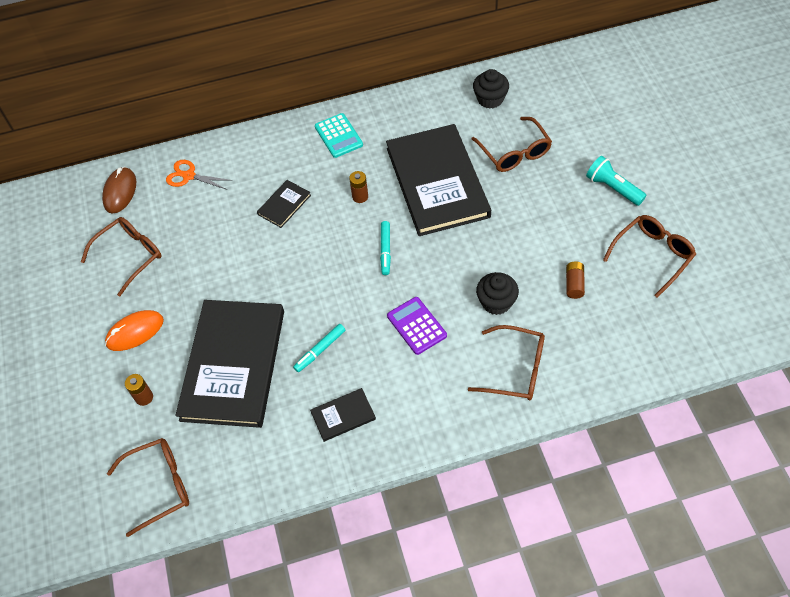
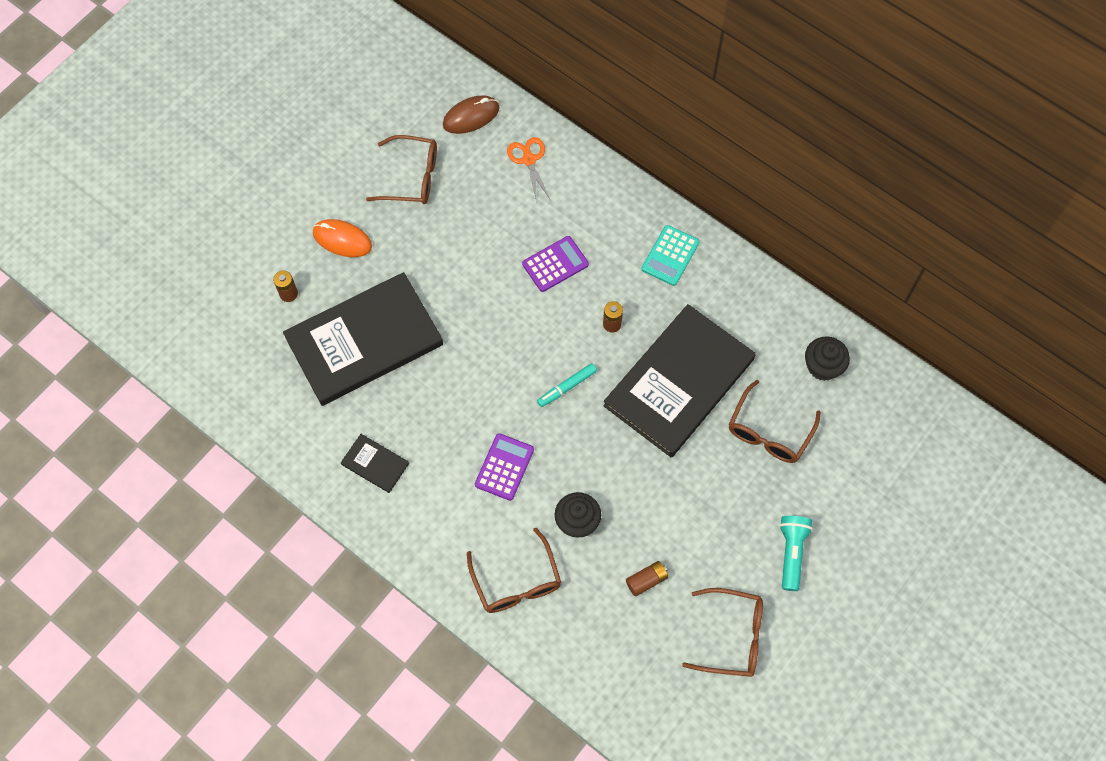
camera: 50 degrees right, 10 degrees up
brown glasses [107,438,189,537] -> none
black book [257,180,311,228] -> purple calculator [522,236,589,292]
turquoise marker [293,324,345,372] -> none

